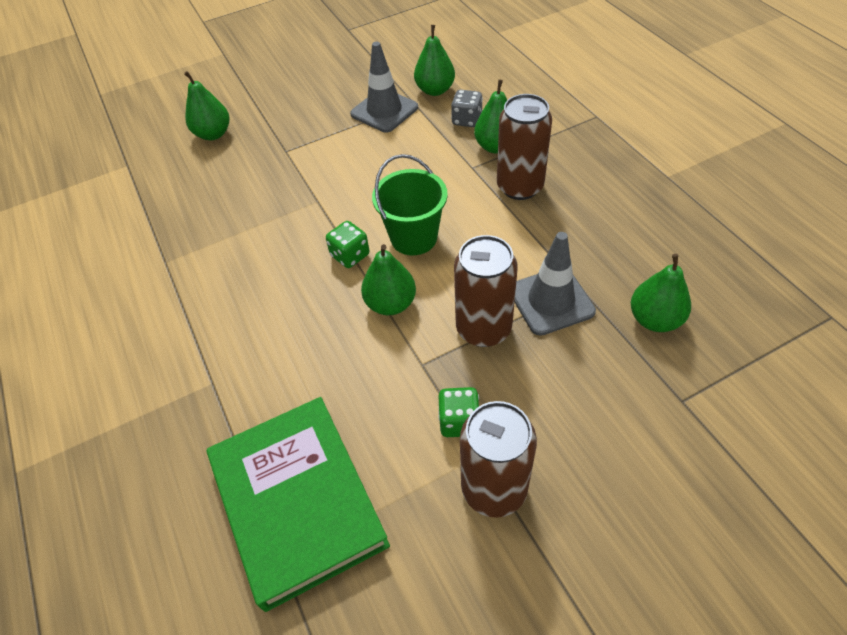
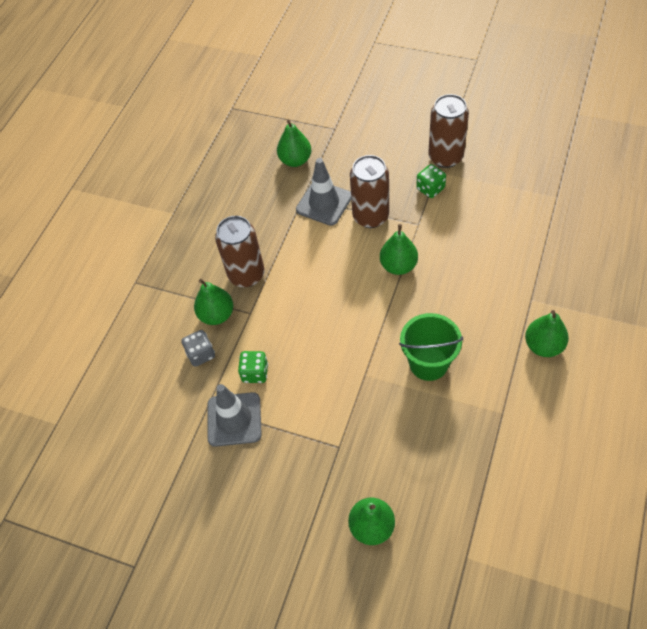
camera: 130 degrees left, 5 degrees up
green book [207,397,390,612] -> none
green dice [326,221,369,268] -> green dice moved to [238,351,268,383]
green bucket [372,154,448,255] -> green bucket moved to [399,313,463,381]
green pear [414,25,455,96] -> green pear moved to [525,310,569,357]

